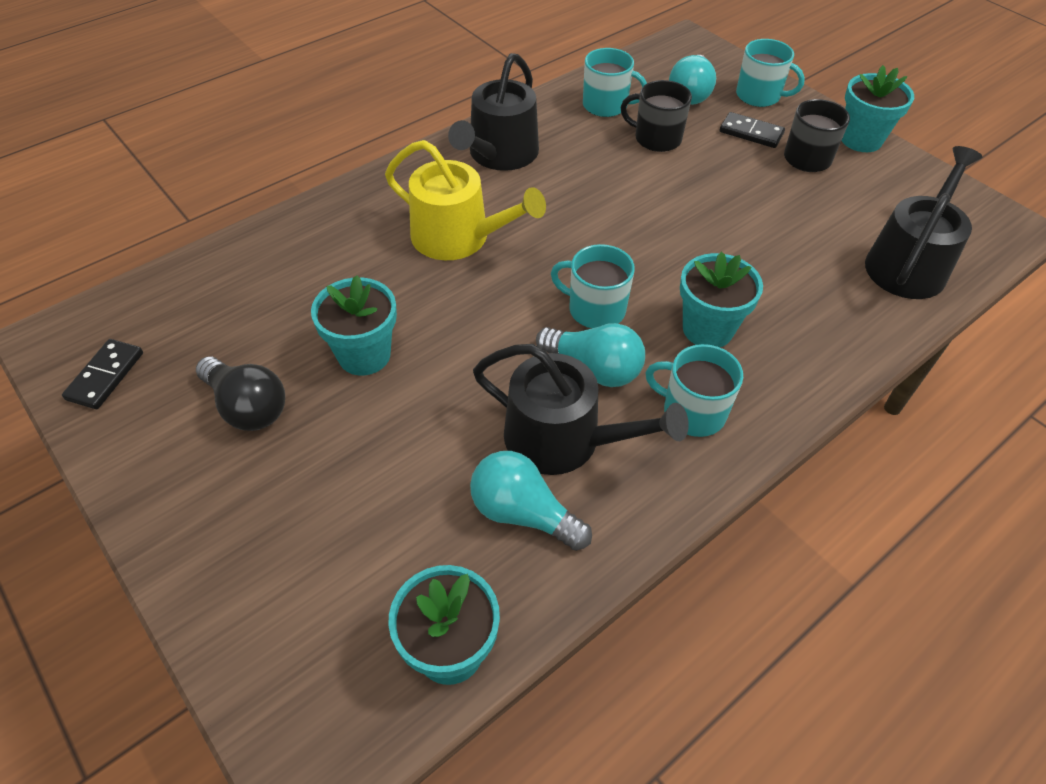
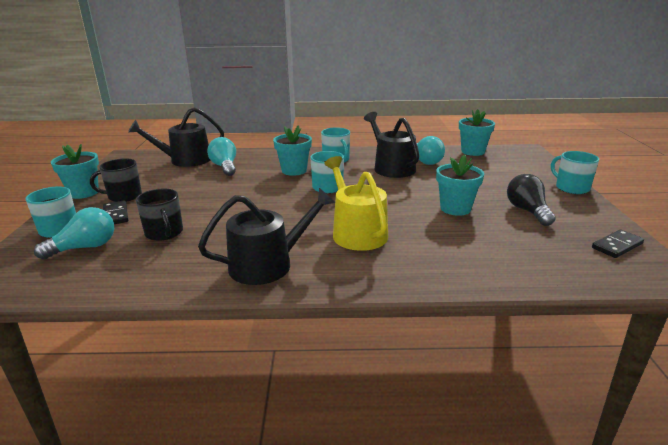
camera: 140 degrees left, 25 degrees down
turquoise light bulb [536,323,645,387] -> turquoise light bulb moved to [207,137,236,176]
turquoise mug [583,48,647,117] -> turquoise mug moved to [551,151,599,194]

